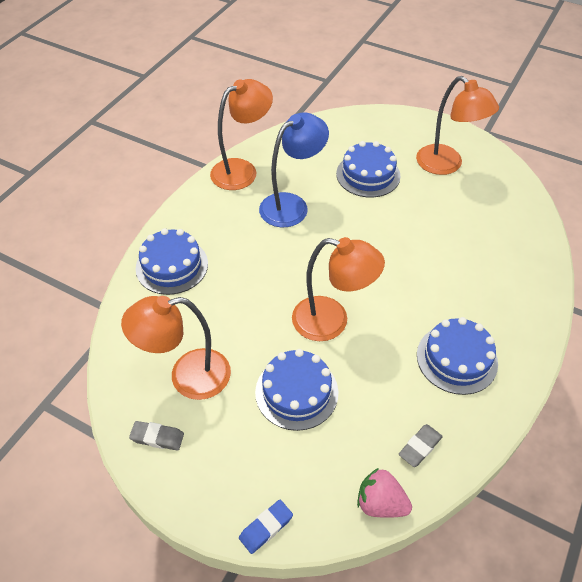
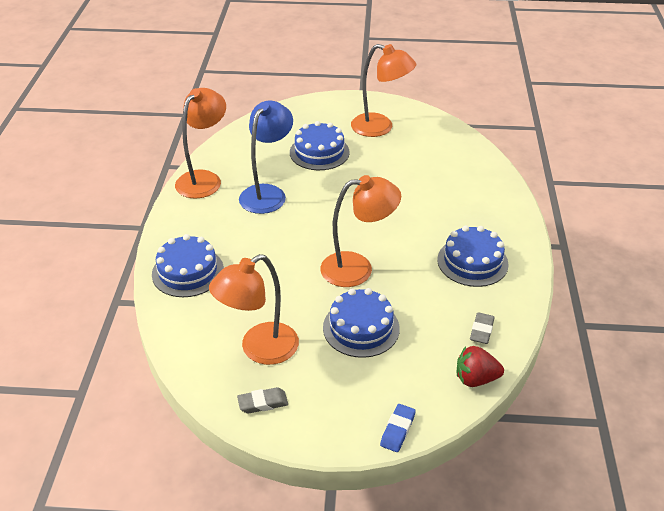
camera: 25 degrees left, 10 degrees down
pink strawberry [357,468,412,518] -> red strawberry [457,346,504,387]

